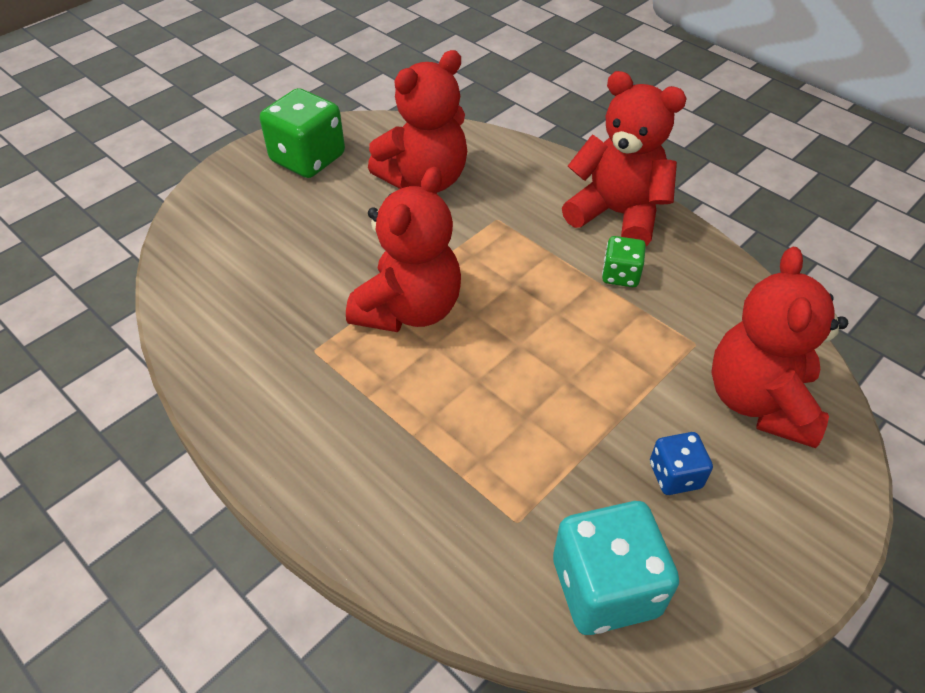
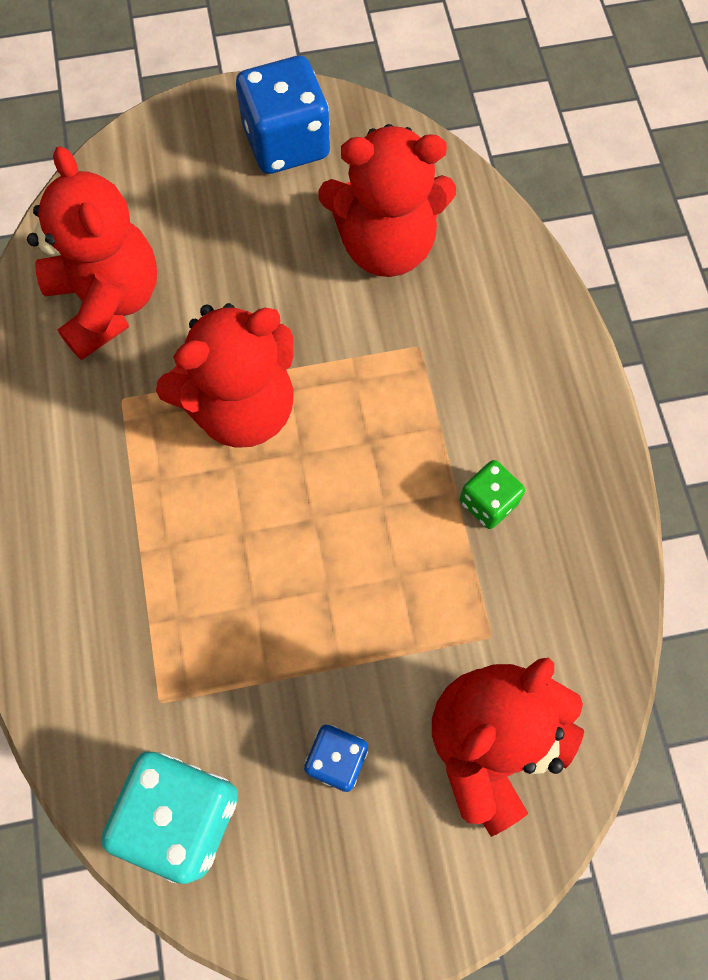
camera: 35 degrees right, 20 degrees up
green dice [260,88,345,178] -> blue dice [236,56,330,174]
red teddy bear [562,71,687,246] -> red teddy bear moved to [27,146,157,360]

